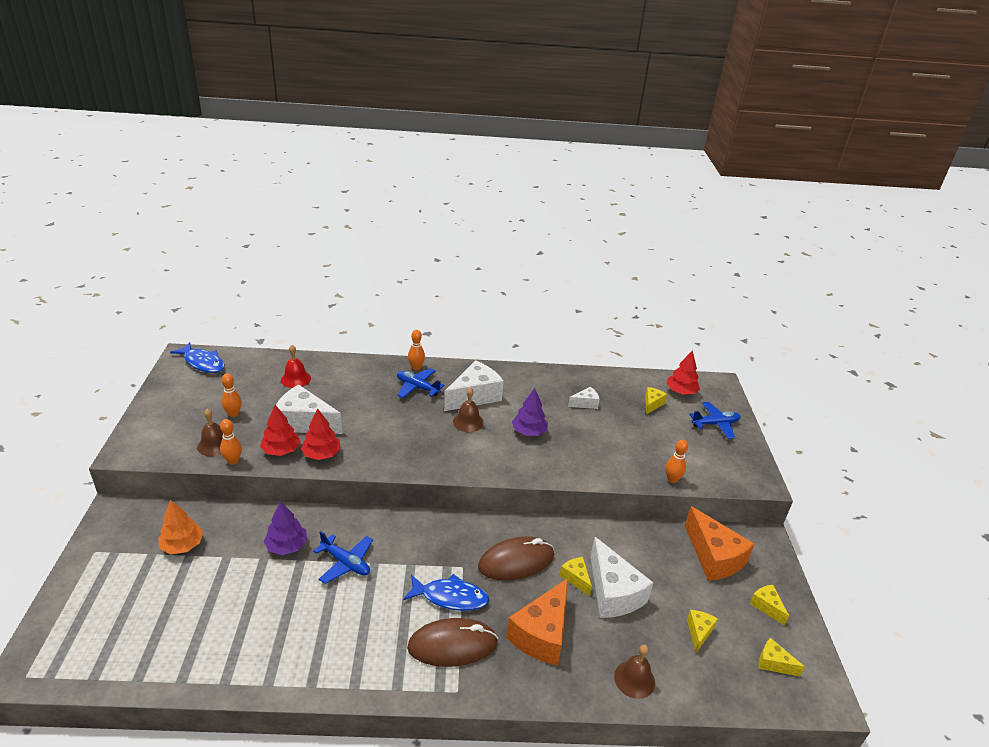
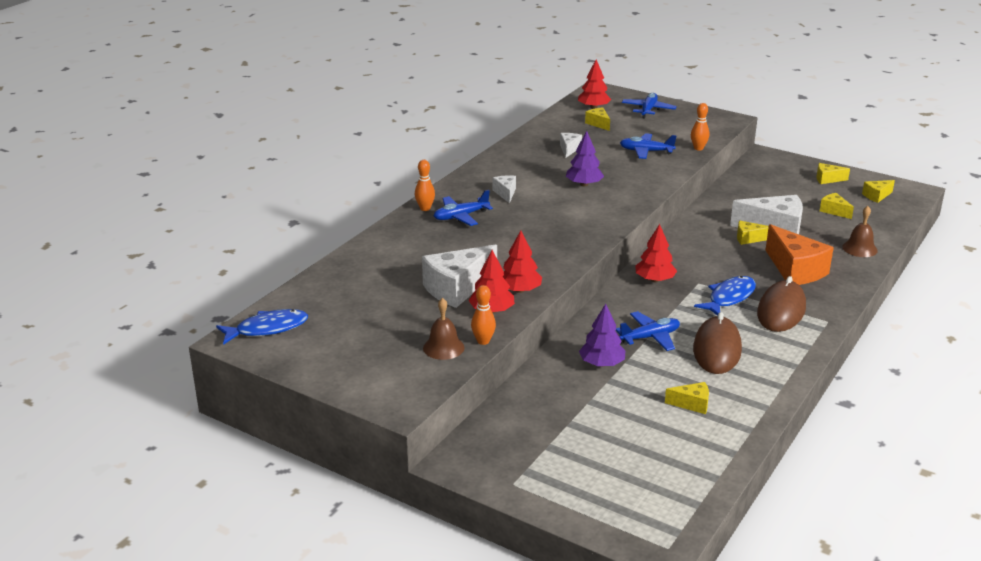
camera: 55 degrees left, 5 degrees down
orange tree [158,500,203,554] -> none
orange bowling pin [221,374,242,417] -> none
red bell [281,345,311,388] -> none
white cheese [444,360,504,411] -> white cheese [492,175,516,203], size x0.49
brown bell [453,387,484,432] -> none
brown mouse [478,536,554,580] -> brown mouse moved to [693,312,742,374]
orange cheese [685,506,755,581] -> none
none -> blue plane [620,133,677,159]
none -> red tree [636,224,677,282]
none -> yellow cheese [665,382,709,414]

